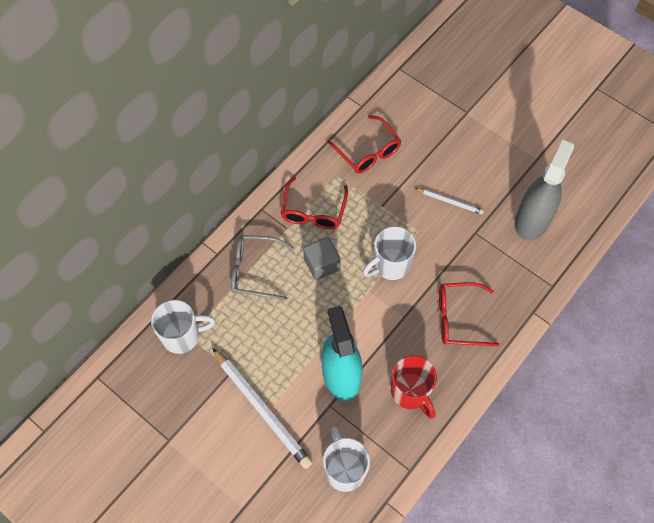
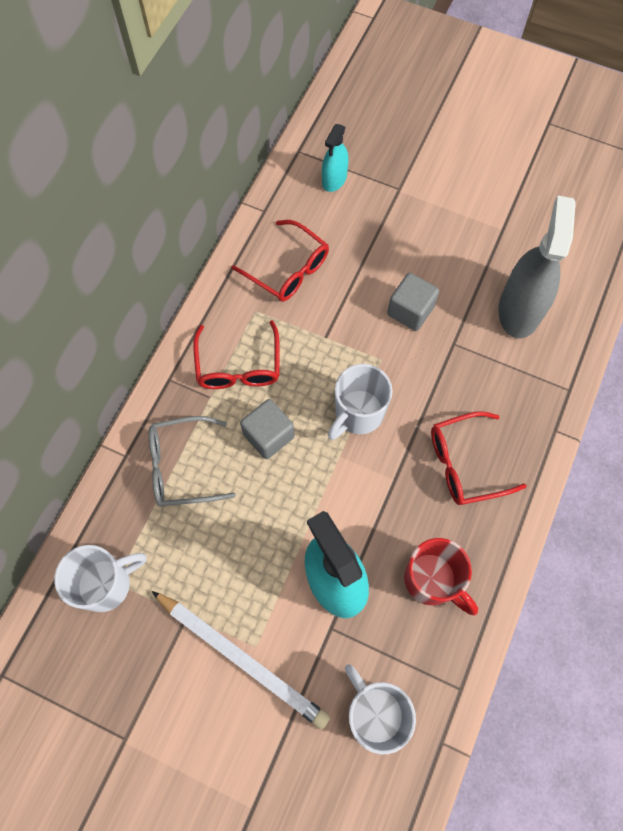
camera: 15 degrees left, 5 degrees up
white pencil [415,188,484,215] -> grey cube [387,273,439,331]
none -> turquoise spray bottle [322,124,349,192]

